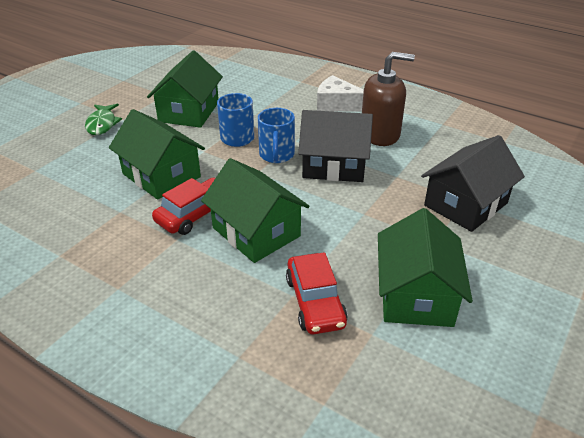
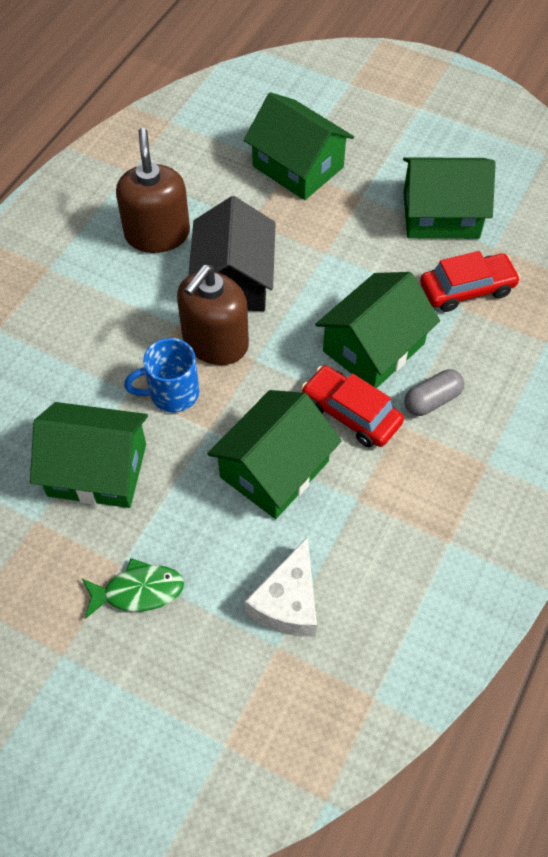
camera: 95 degrees left, 20 degrees up
blue mug [258,108,295,163] -> brown soap dispenser [177,265,249,365]
white cheese [317,75,364,112] -> white cheese moved to [245,537,317,637]
black house [421,135,525,232] -> green house [244,92,354,200]
none -> grey capsule [404,369,465,416]

